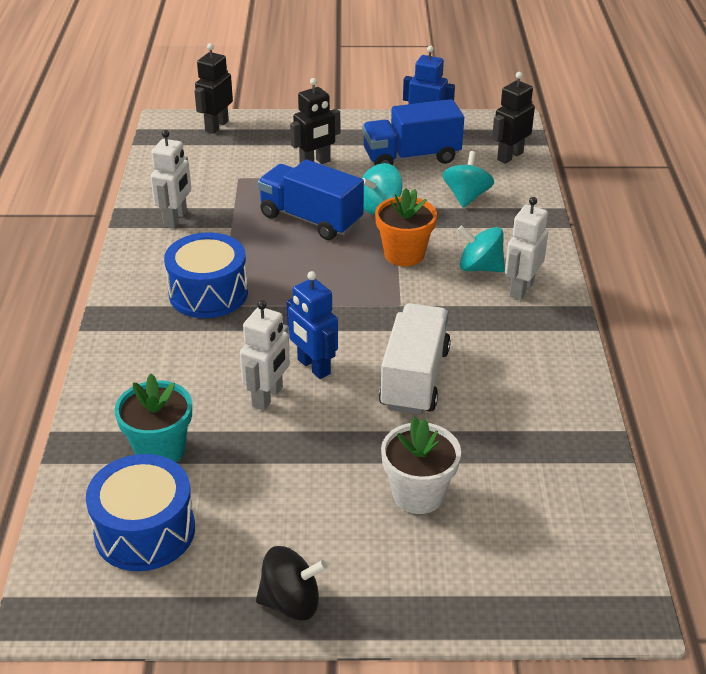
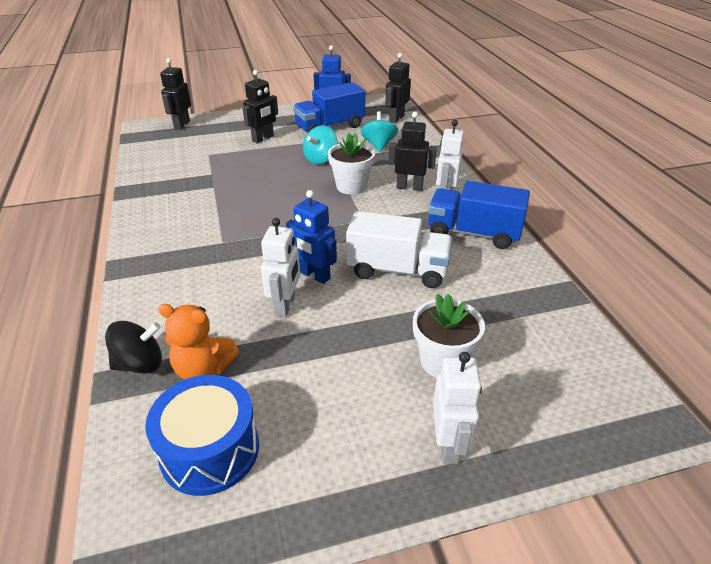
camera: 15 degrees left, 0 degrees up
turquoise flower pot [115,374,192,462] -> orange teddy bear [158,304,239,380]
white robot [151,130,191,228] -> white robot moved to [433,352,482,464]
blue drum [164,232,248,318] -> none
black spinning top [256,546,327,621] -> black spinning top moved to [105,321,162,374]
blue truck [258,159,364,240] -> blue truck moved to [428,181,530,249]
orange flower pot [375,188,437,266] -> white flower pot [328,133,375,195]
white truck [379,303,451,415] -> white truck turned 105 degrees clockwise [346,211,453,288]
turquoise spinning top [457,225,505,272] -> black robot [388,112,437,191]

